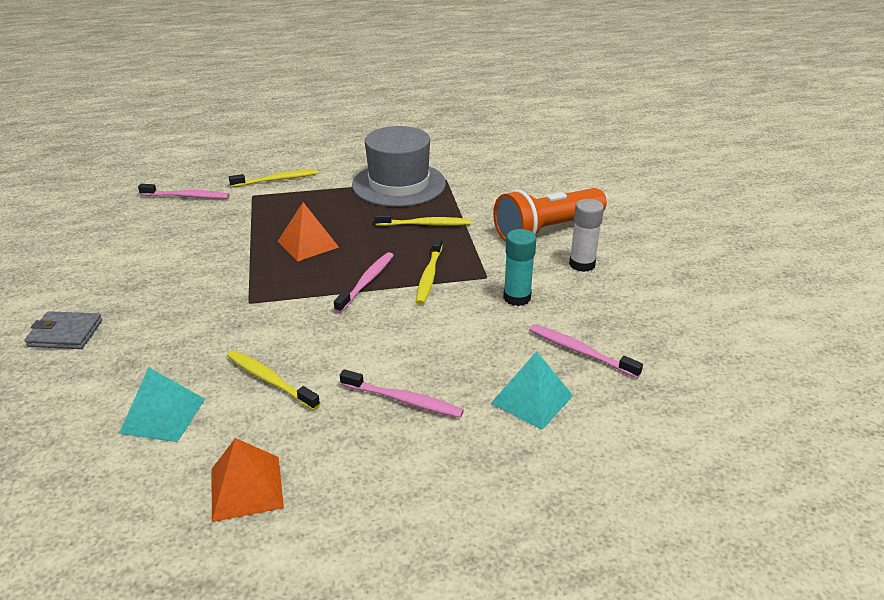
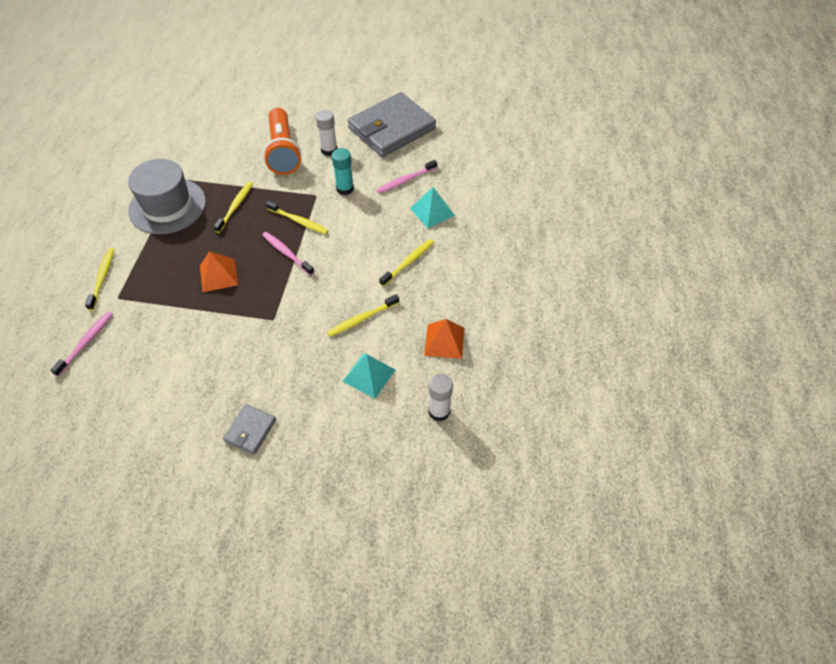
camera: 70 degrees left, 20 degrees up
pink toothbrush [340,369,464,418] -> yellow toothbrush [379,239,434,287]
none -> grey wallet [347,92,436,157]
none -> white glue stick [429,374,453,421]

